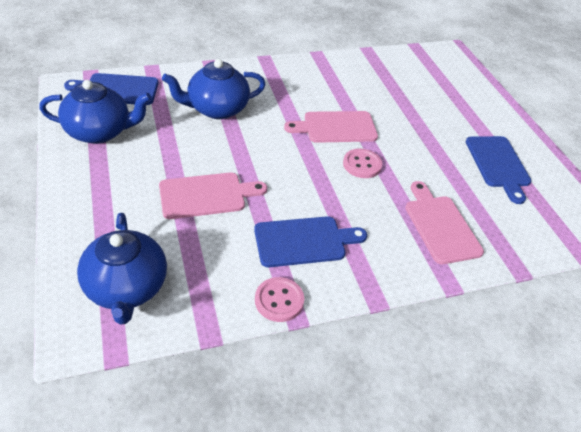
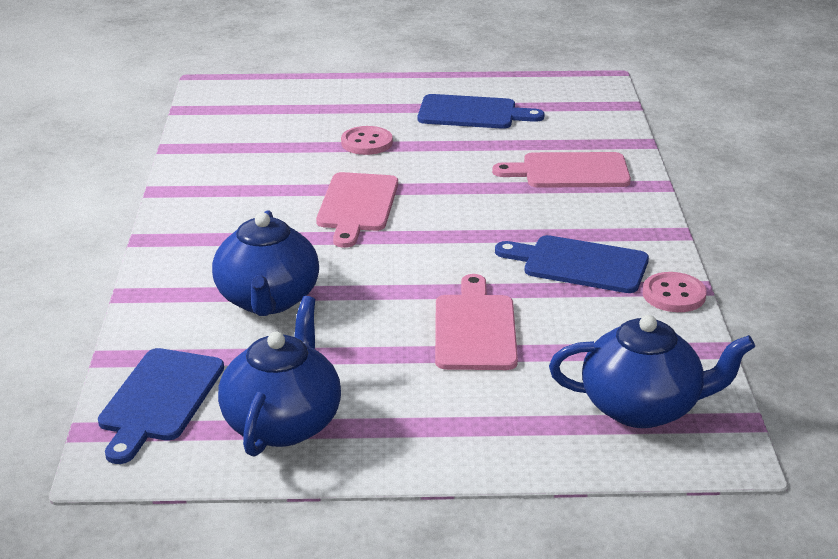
camera: 70 degrees left, 15 degrees down
blue cutting board [254,216,367,267] -> blue cutting board turned 75 degrees counterclockwise [495,235,649,293]
pink button [343,148,382,178] -> pink button moved to [341,126,393,155]

